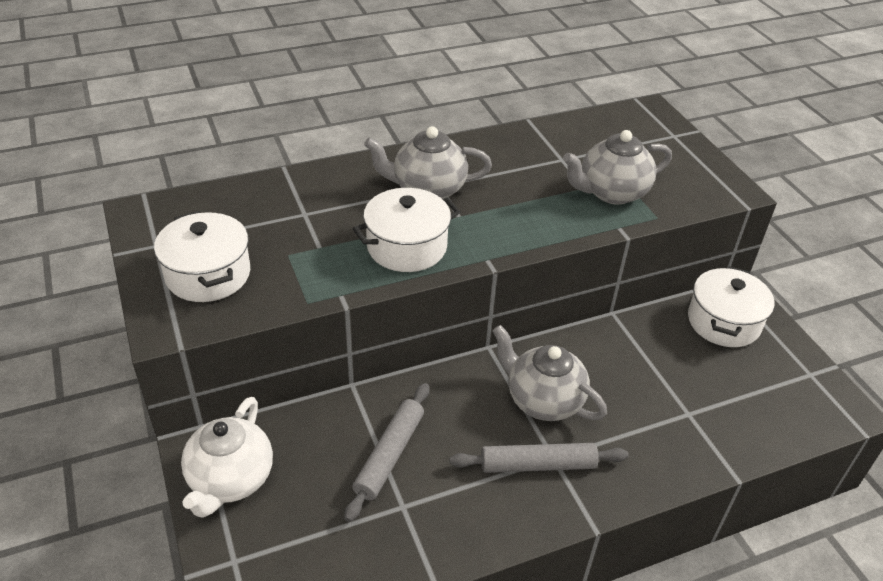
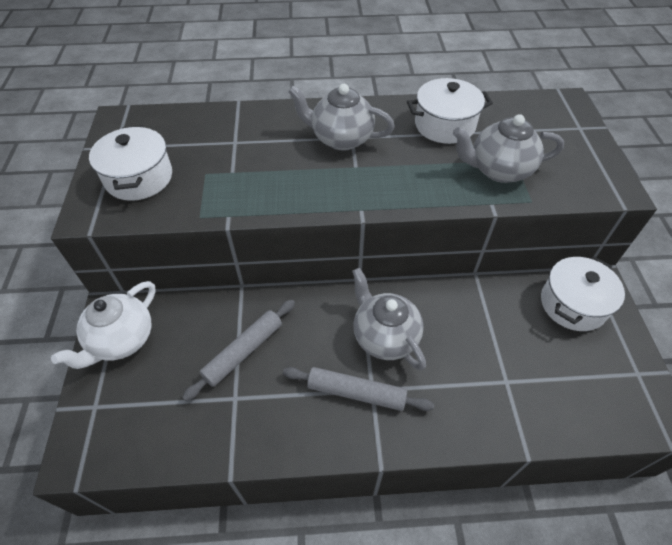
camera: 20 degrees right, 10 degrees up
white pot [353,188,460,272] -> white pot moved to [407,78,493,144]

